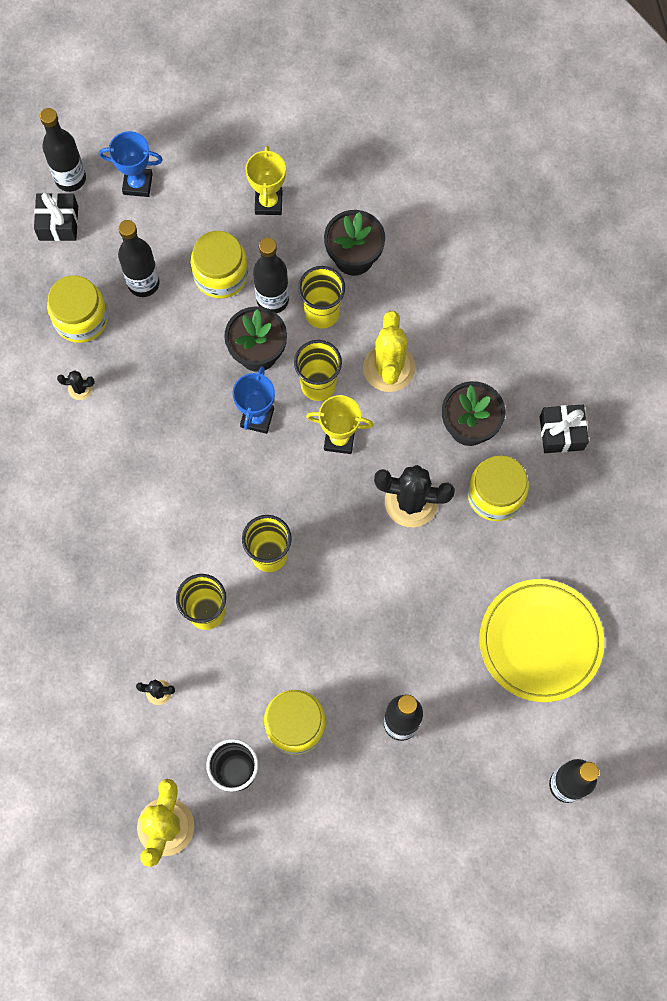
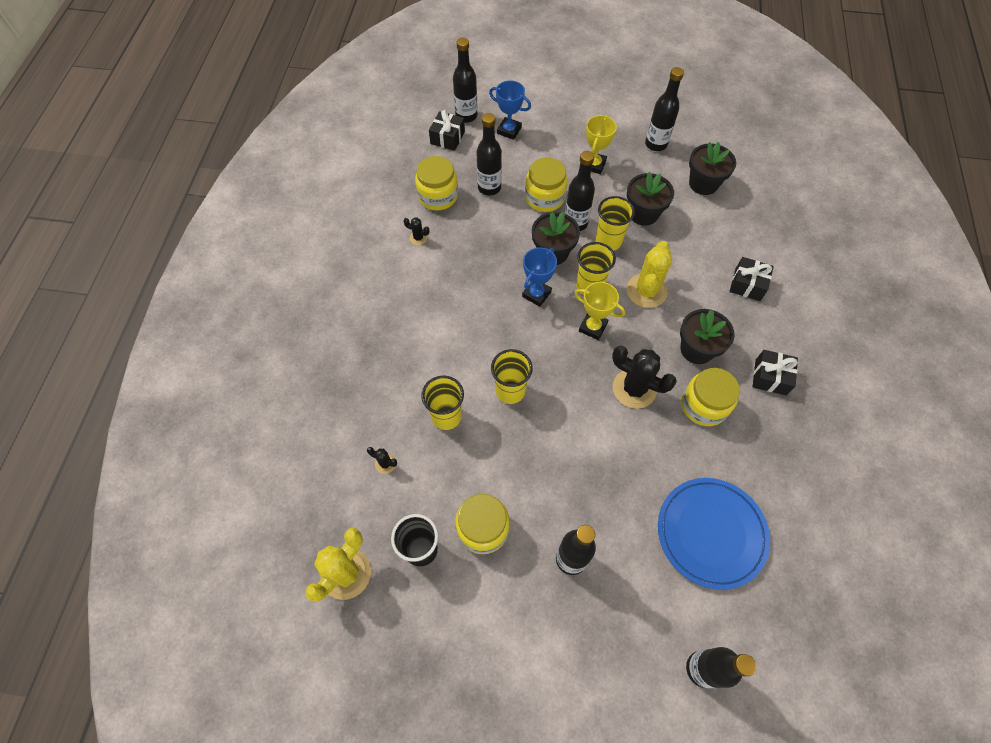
camera: 20 degrees right, 10 degrees down
yellow plate [480,579,604,702] -> blue plate [658,478,770,590]
none -> black bottle [645,67,684,151]
none -> black flower pot [689,142,736,195]
none -> black gift [730,257,774,301]

